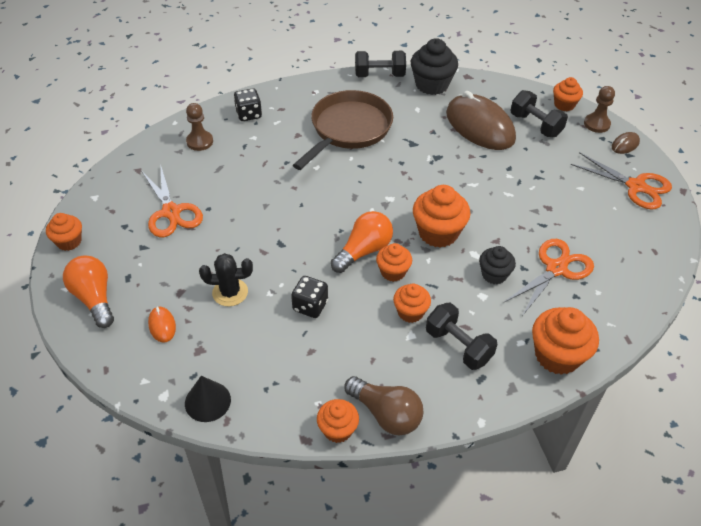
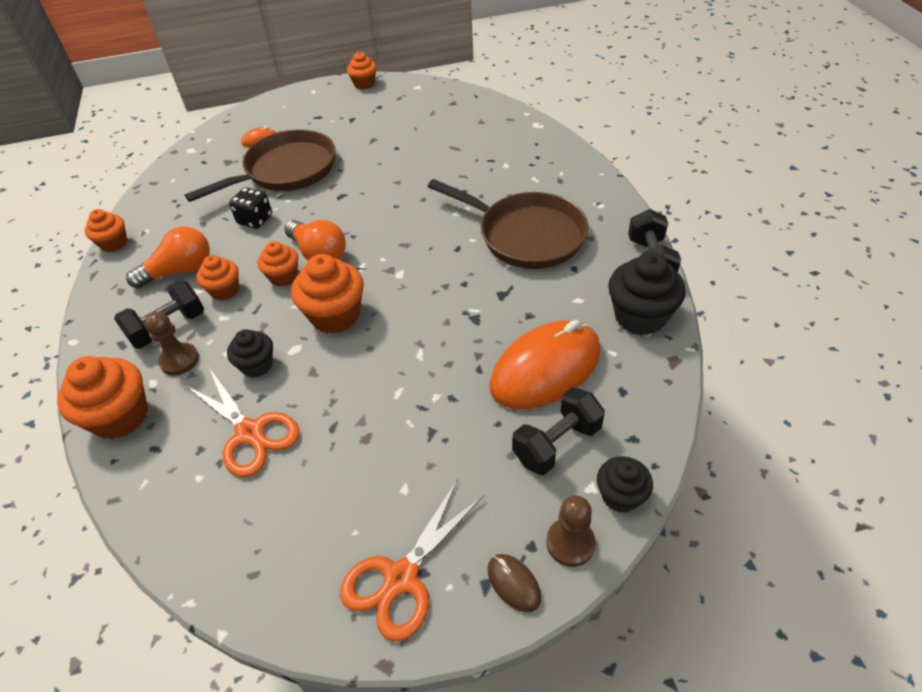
camera: 95 degrees right, 0 degrees up
orange light bulb [63,256,114,328] -> orange light bulb moved to [126,226,210,289]
orange scissors [142,164,203,237] -> none
black cone [185,376,231,422] -> none
brown pawn [186,103,213,151] -> brown pawn moved to [144,312,199,376]
black cactus [199,253,253,306] -> brown pan [185,129,336,202]
black dice [234,88,262,121] -> none
brown light bulb [345,376,424,436] -> none
brown mouse [446,91,516,150] -> orange mouse [490,320,601,409]
orange cupcake [553,77,583,111] -> black cupcake [597,456,653,513]

